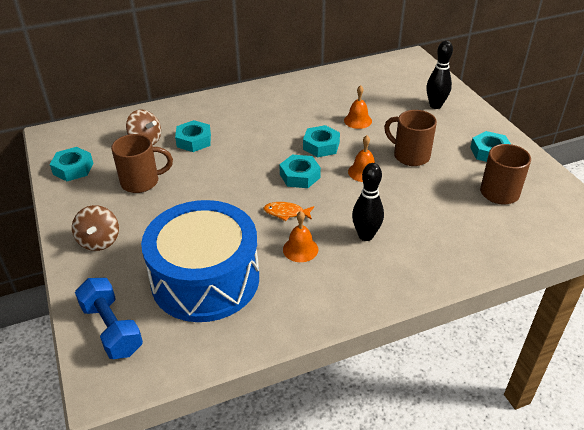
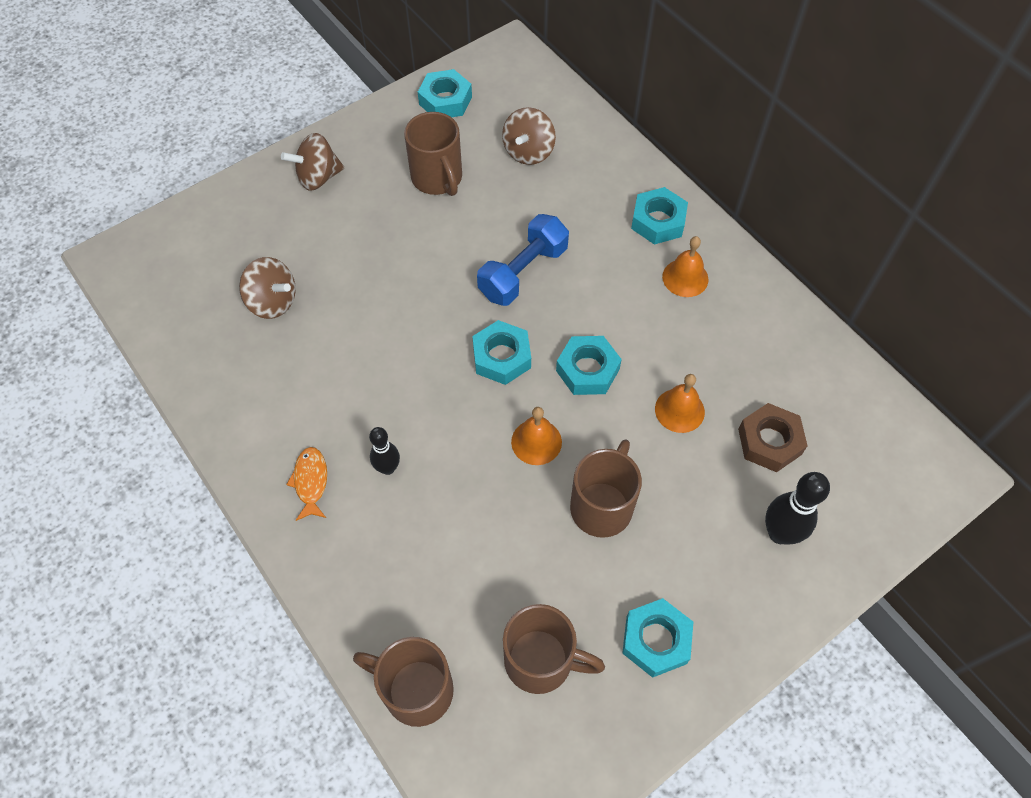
camera: 75 degrees right, 20 degrees up
blue dumbbell [75,278,143,359] -> blue dumbbell moved to [477,214,569,306]
blue drum [141,200,259,322] -> brown spinning top [239,257,296,319]
turquoise nut [175,120,211,152] -> turquoise nut moved to [631,187,688,245]
orange fish [264,202,314,221] -> orange fish moved to [286,447,327,521]
orange bell [283,211,318,262] -> orange bell moved to [662,236,709,297]
black bowling pin [352,163,384,241] -> black bowling pin [369,427,400,475], size x0.64
none -> brown mug [353,637,454,727]
none -> brown nut [738,403,808,472]

